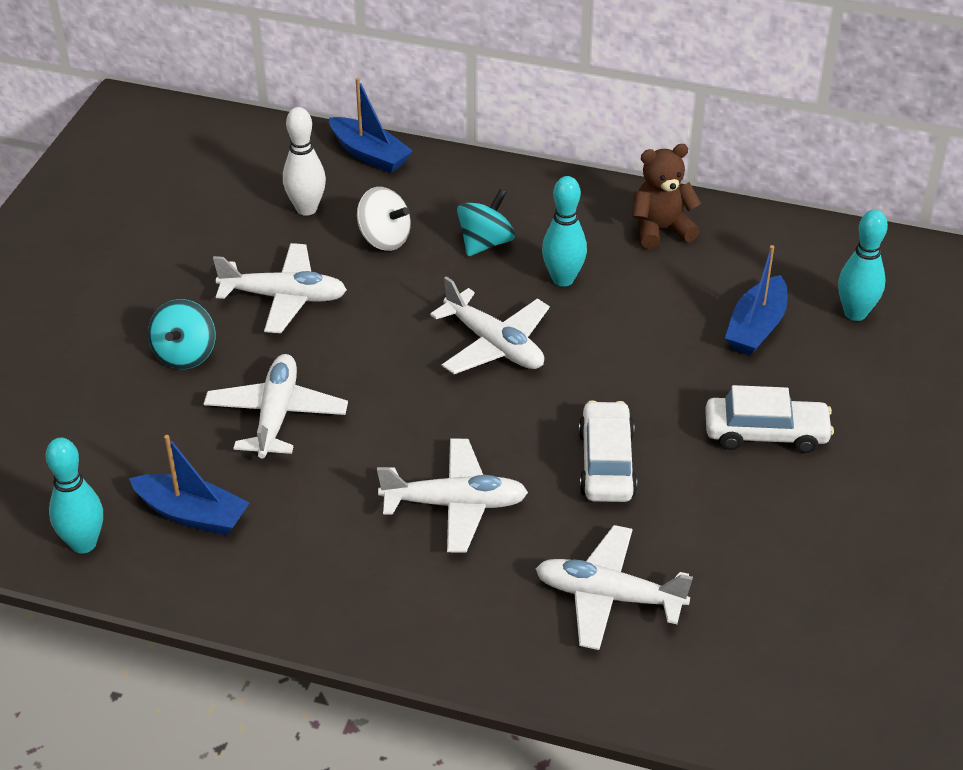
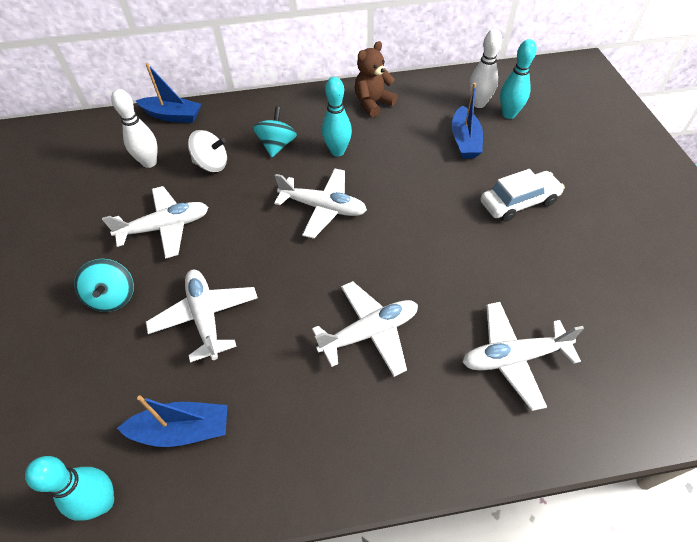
camera: 25 degrees left, 10 degrees up
white car [578,400,637,502] -> none
none -> white bowling pin [469,29,502,108]

